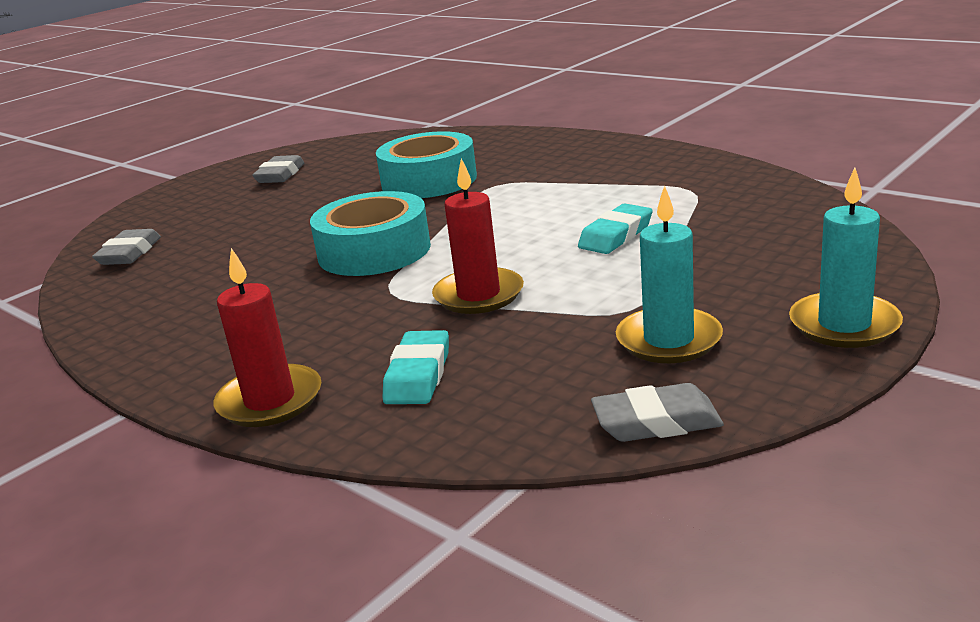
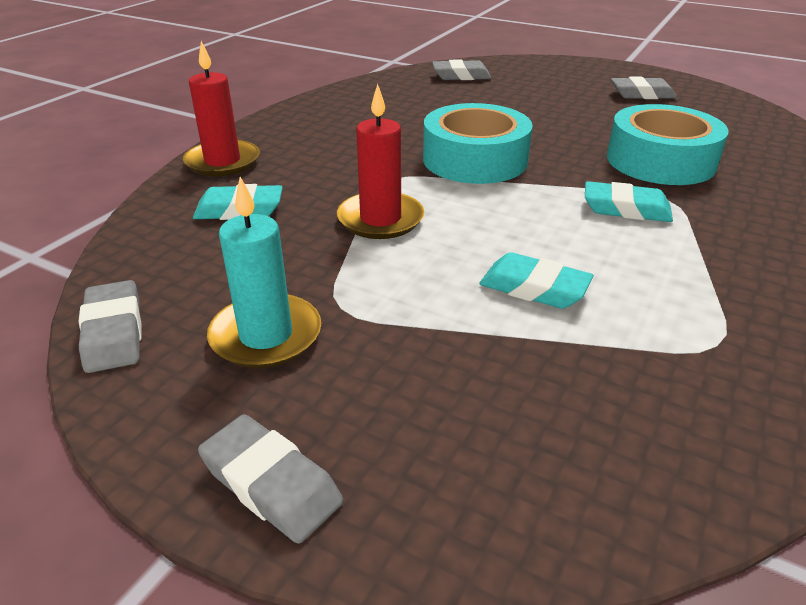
camera: 75 degrees right, 10 degrees up
turquoise candle [789,168,903,348] -> grey eraser [198,414,343,544]
none -> turquoise eraser [585,181,673,222]

